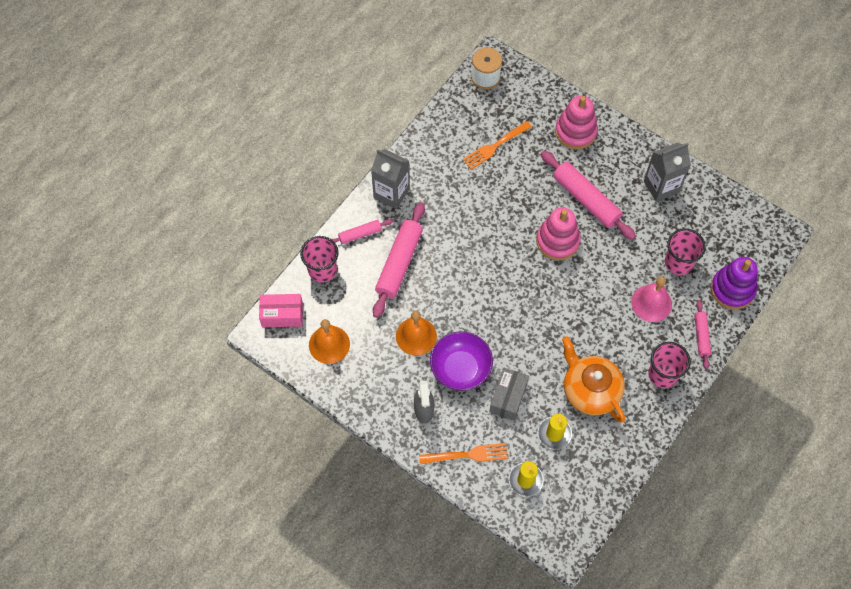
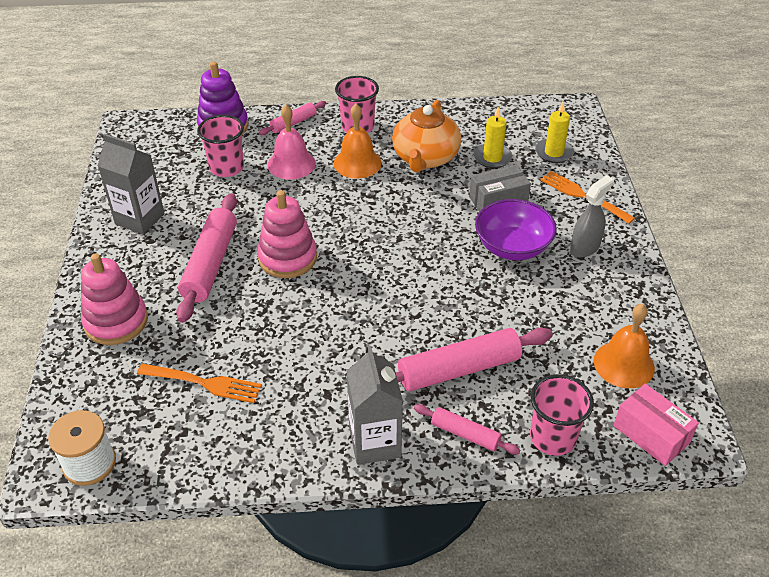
camera: 130 degrees left, 20 degrees down
orange bell [396,311,437,356] -> orange bell moved to [334,104,382,179]

